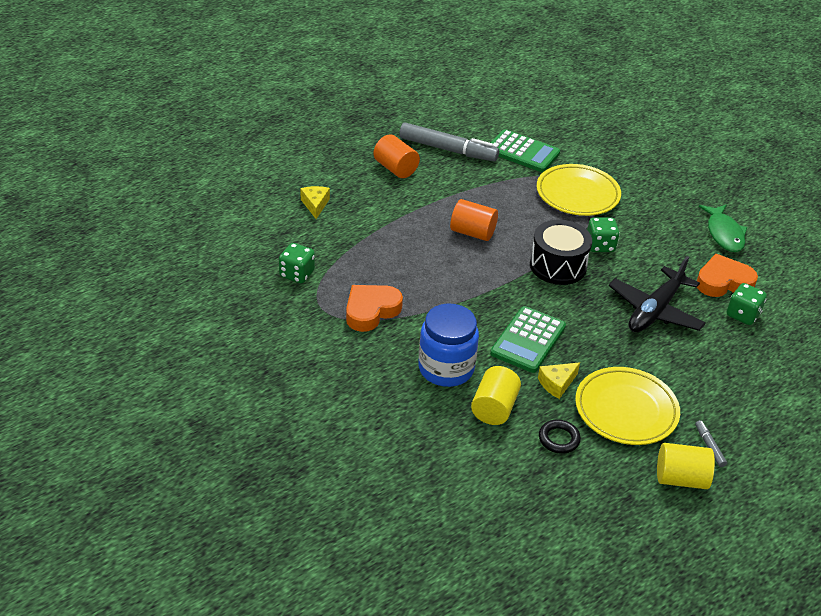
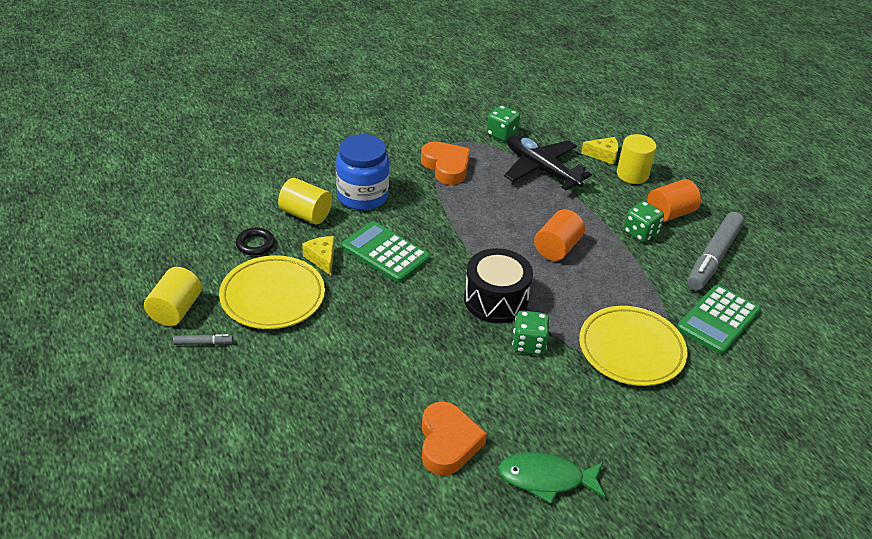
camera: 100 degrees right, 0 degrees up
black plane [608,256,706,332] -> black plane moved to [504,135,592,190]
green dice [727,283,767,325] -> green dice moved to [624,201,664,243]
none -> yellow cylinder [617,134,656,184]

